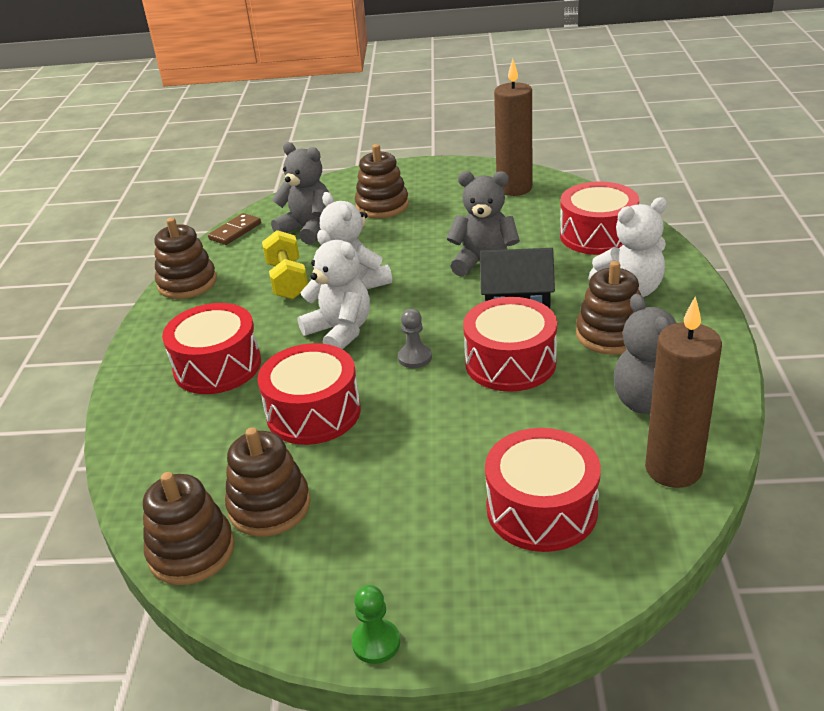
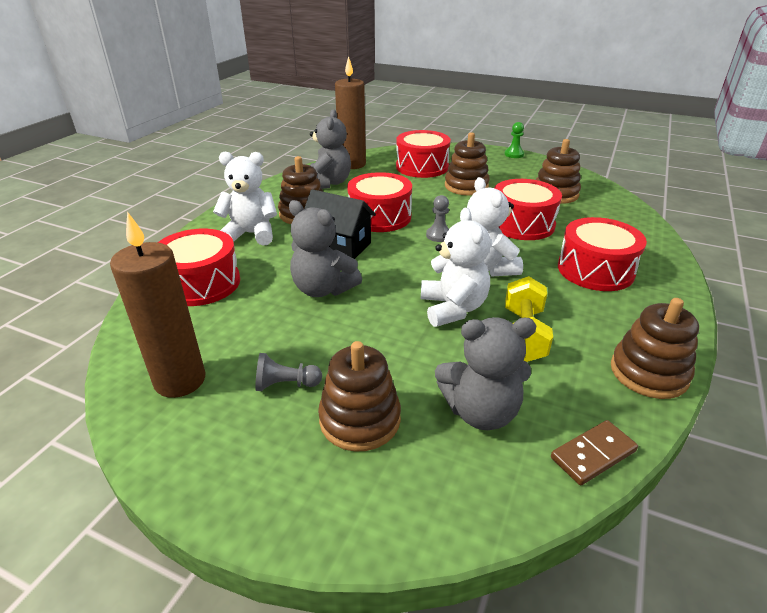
camera: 160 degrees left, 0 degrees up
brown stacking toy [143,472,235,585] -> brown stacking toy moved to [445,132,490,196]
grey teddy bear [271,142,329,244] -> grey teddy bear turned 60 degrees counterclockwise [435,317,536,430]
none -> grey pawn [255,353,322,391]

